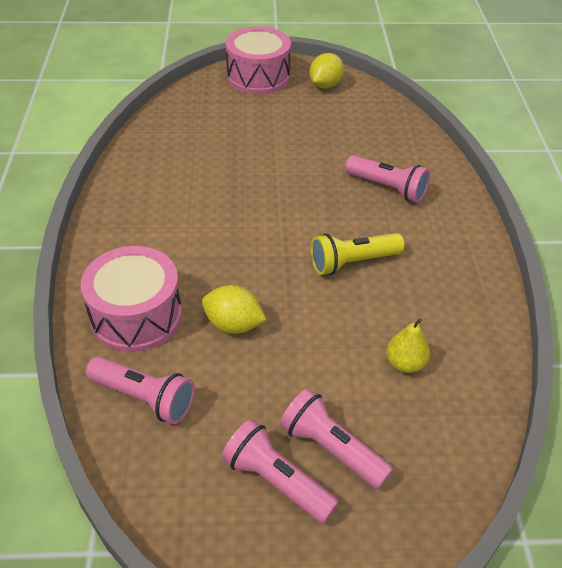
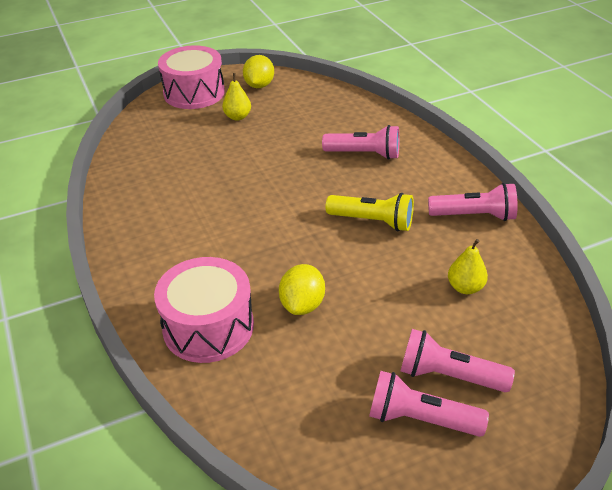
camera: 20 degrees left, 5 degrees down
pink flashlight [86,356,195,424] -> pink flashlight moved to [428,183,518,221]
yellow lemon [202,285,266,334] -> yellow lemon turned 75 degrees counterclockwise [279,264,325,315]
yellow flashlight [311,233,405,275] -> yellow flashlight turned 120 degrees counterclockwise [326,193,414,231]
none -> yellow pear [222,73,251,121]

